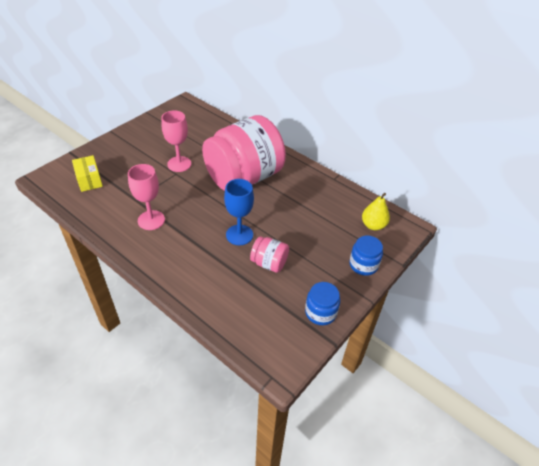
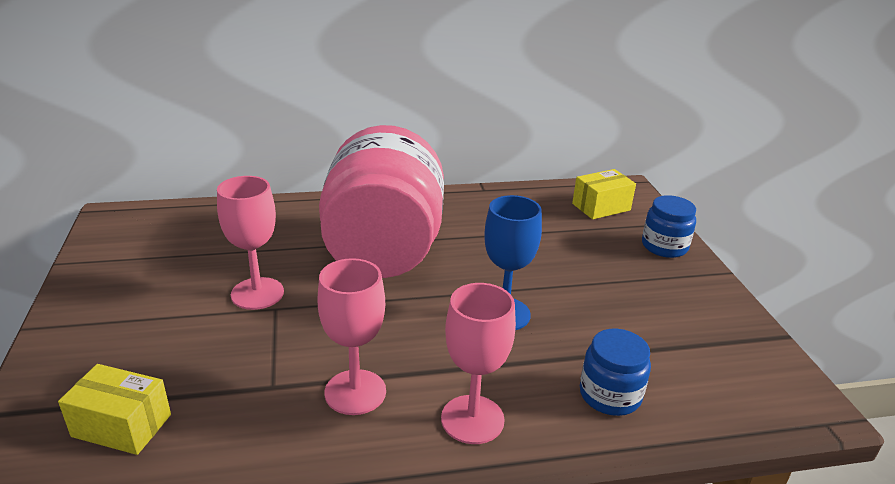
camera: 50 degrees left, 15 degrees down
pink jar [250,236,289,273] -> none
blue jar [305,282,340,325] -> blue jar moved to [580,328,651,416]
yellow pear [362,193,390,230] -> yellow box [572,169,636,219]
none -> pink goblet [441,283,516,444]

